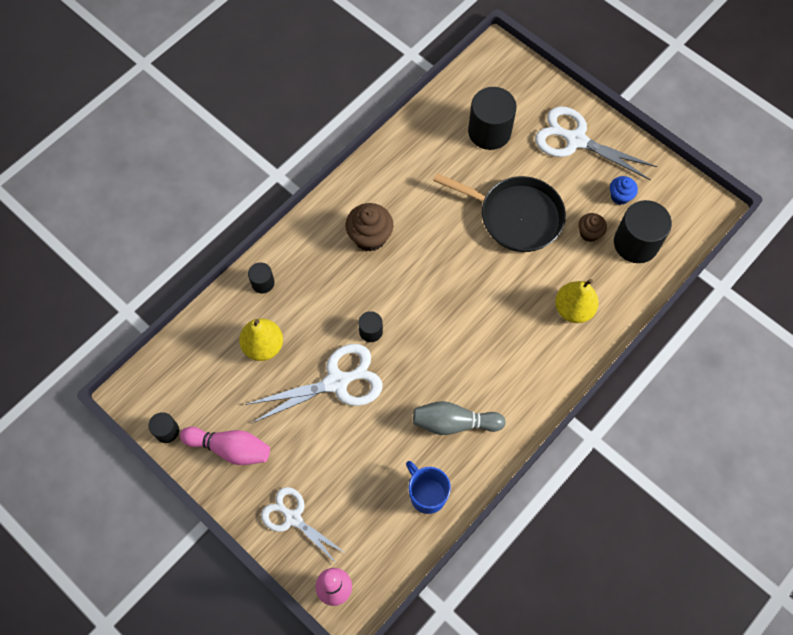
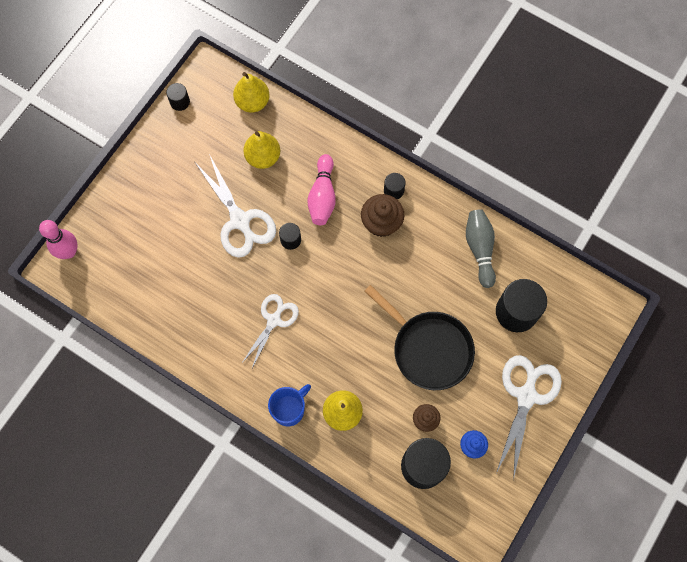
camera: 80 degrees right, 5 degrees up
pink bowling pin [180,427,270,465] -> pink bowling pin moved to [307,154,336,225]
black cylinder [248,262,275,293] -> black cylinder moved to [384,173,406,199]
white scissors [261,487,347,565] -> white scissors moved to [241,294,299,368]
blue mug [406,461,451,514] -> blue mug moved to [268,384,311,426]
grey bowling pin [413,401,506,435] -> grey bowling pin moved to [466,209,496,288]
black pan [433,173,566,252] -> black pan turned 60 degrees counterclockwise [364,285,475,390]
none -> yellow pear [233,72,270,113]

